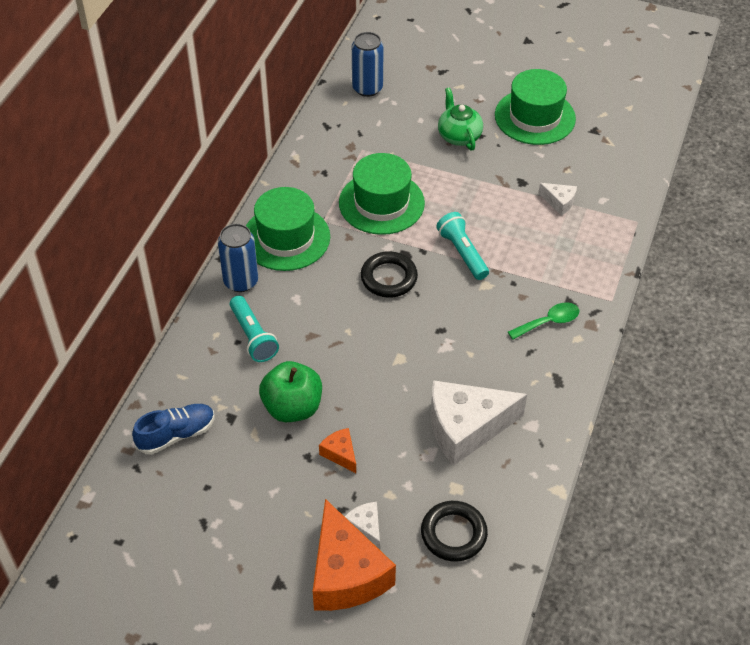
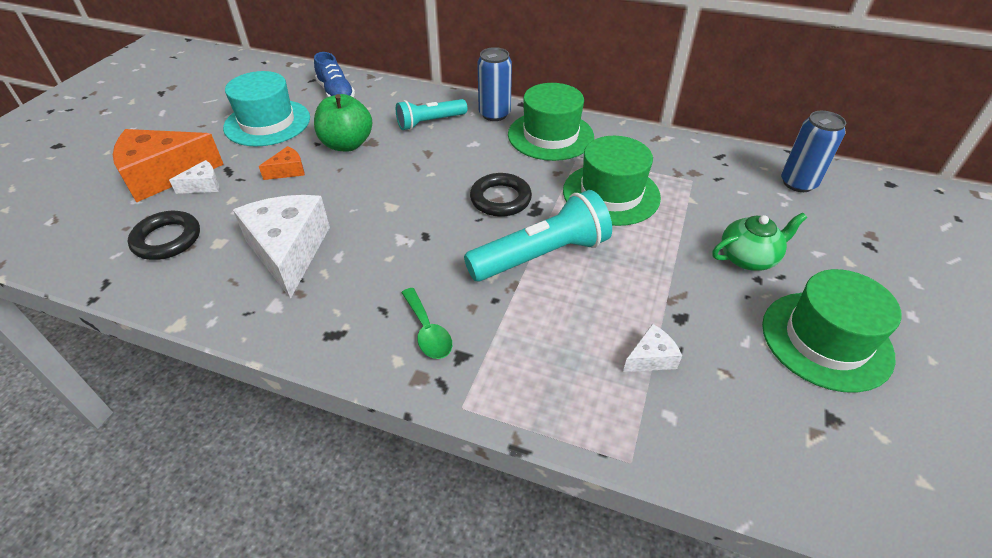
camera: 90 degrees right, 5 degrees down
turquoise flashlight [436,212,489,280] -> turquoise flashlight [464,190,612,281], size x1.58
white cheese [538,183,577,216] -> white cheese turned 150 degrees counterclockwise [623,324,682,372]
none -> turquoise hat [223,71,310,147]

